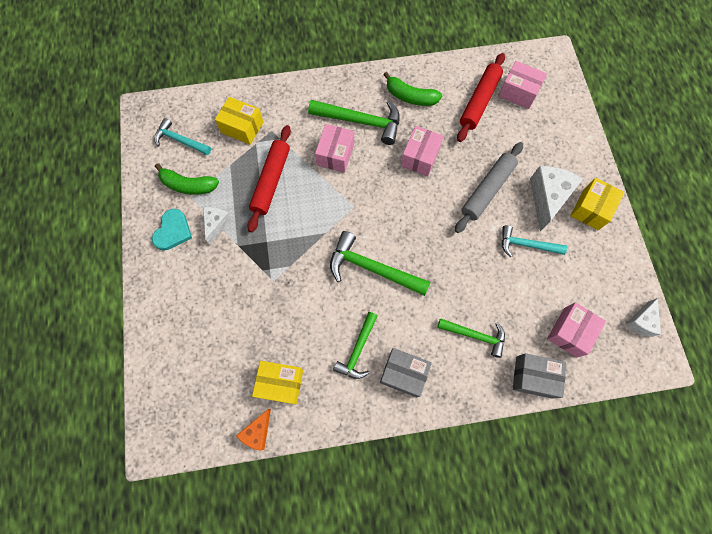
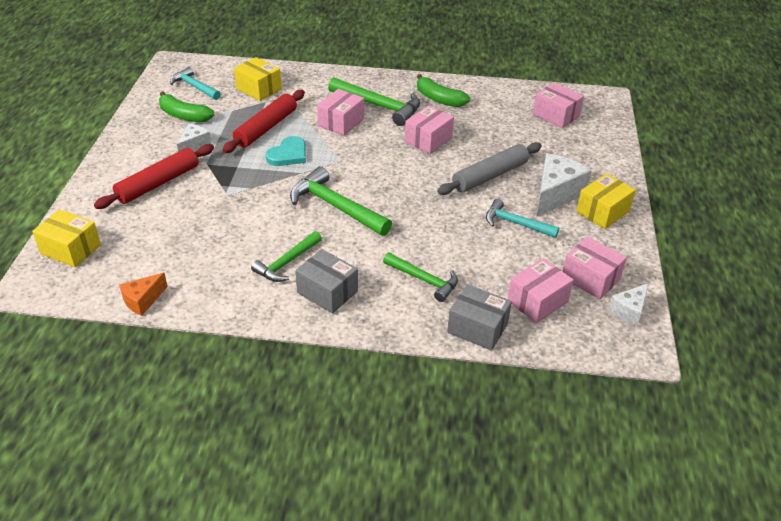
camera: 15 degrees right, 30 degrees down
turquoise heart [152,209,192,251] -> turquoise heart moved to [266,136,306,166]
yellow box [252,361,303,404] -> yellow box moved to [32,209,101,267]
red rolling pin [457,53,505,142] -> red rolling pin moved to [94,144,214,209]
none -> pink box [562,237,627,299]

